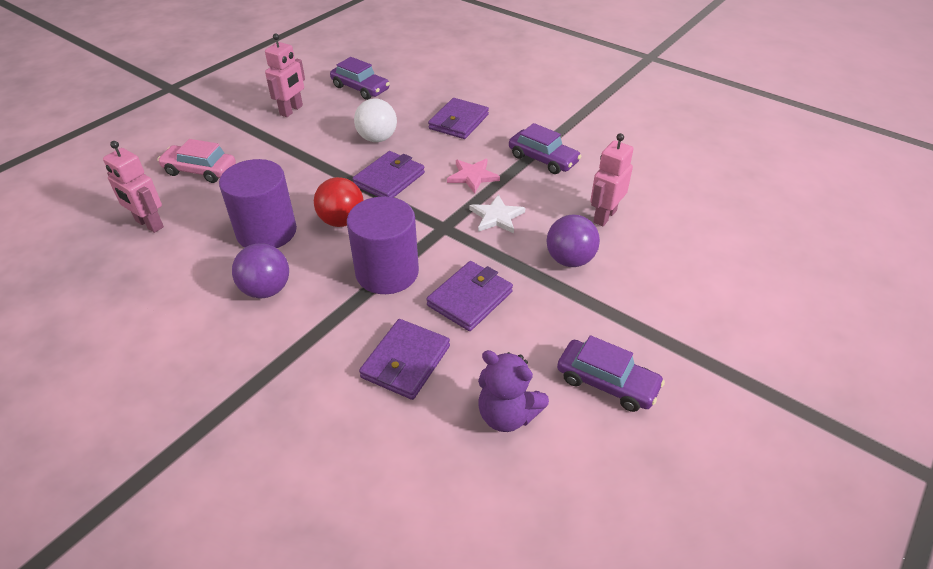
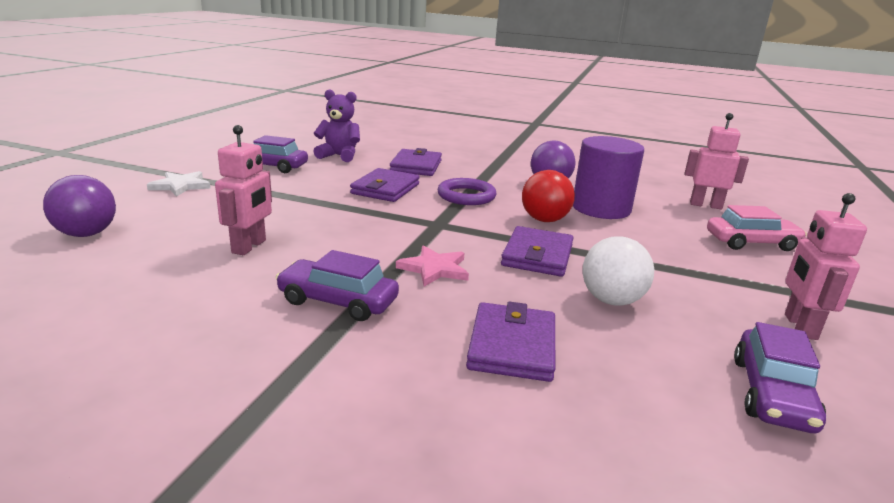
camera: 160 degrees right, 20 degrees down
purple car [330,57,390,100] -> purple car turned 90 degrees counterclockwise [734,322,826,433]
purple cylinder [347,196,419,294] -> purple ring [438,178,496,205]
white star [470,194,525,233] -> white star moved to [147,171,211,197]
purple ball [547,215,600,267] -> purple ball moved to [43,175,116,237]

